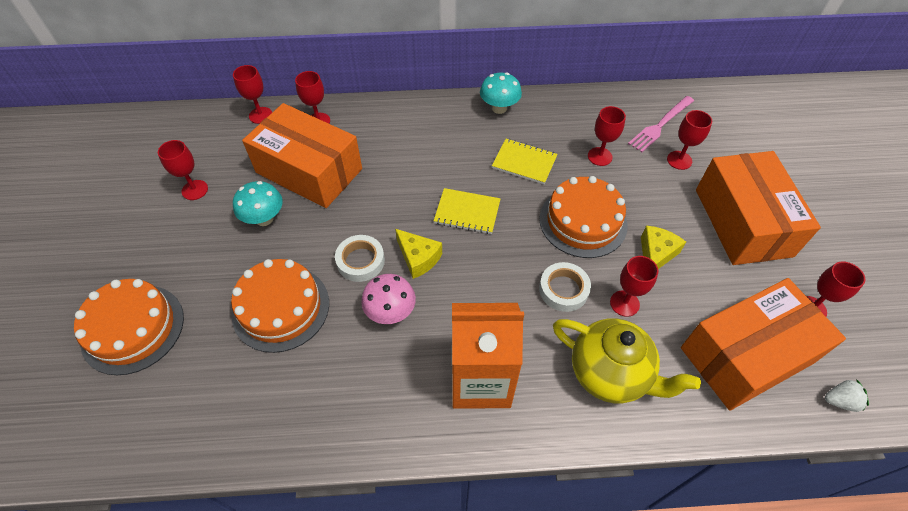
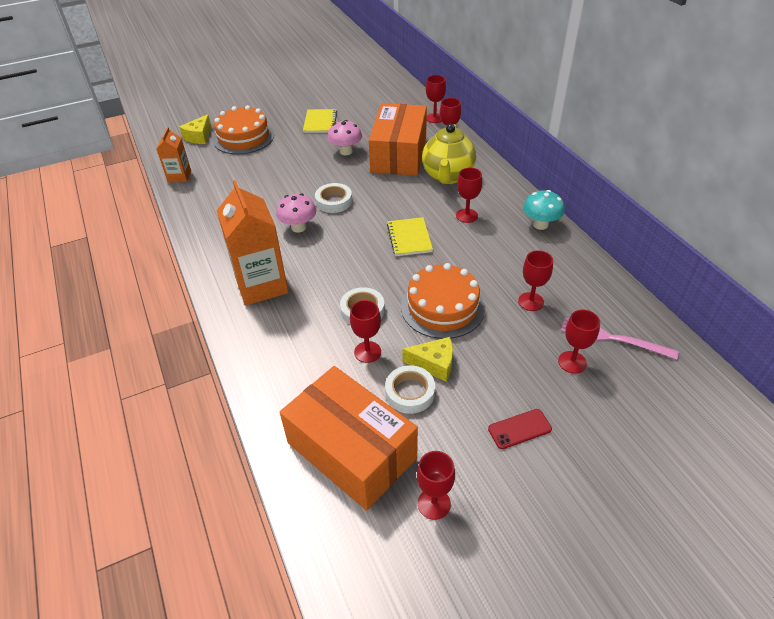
camera: 70 degrees right, 10 degrees down
red goblet [158,140,208,200] -> red goblet moved to [456,168,482,223]
orange cake [231,259,329,353] -> none
turquoise mushroom [233,181,283,226] -> pink mushroom [327,120,362,155]
yellow cheese [395,229,442,279] -> yellow cheese moved to [179,114,211,144]
yellow notebook [492,139,558,184] -> yellow notebook moved to [303,109,337,133]
yellow teapot [553,319,701,403] -> yellow teapot moved to [422,124,476,184]
orange box [696,151,821,265] -> red phone [488,409,552,449]
white strawberry [825,379,869,412] -> none
none -> orange carton [156,127,191,182]
none -> white tape [385,365,435,414]

